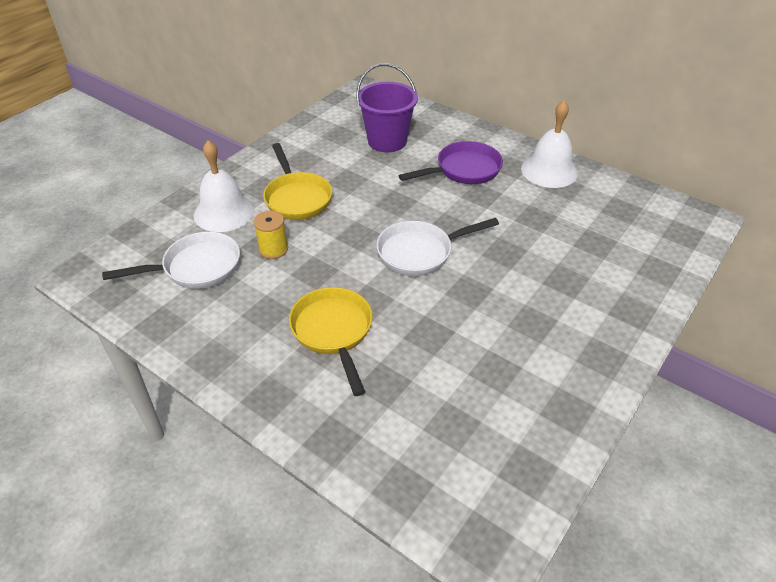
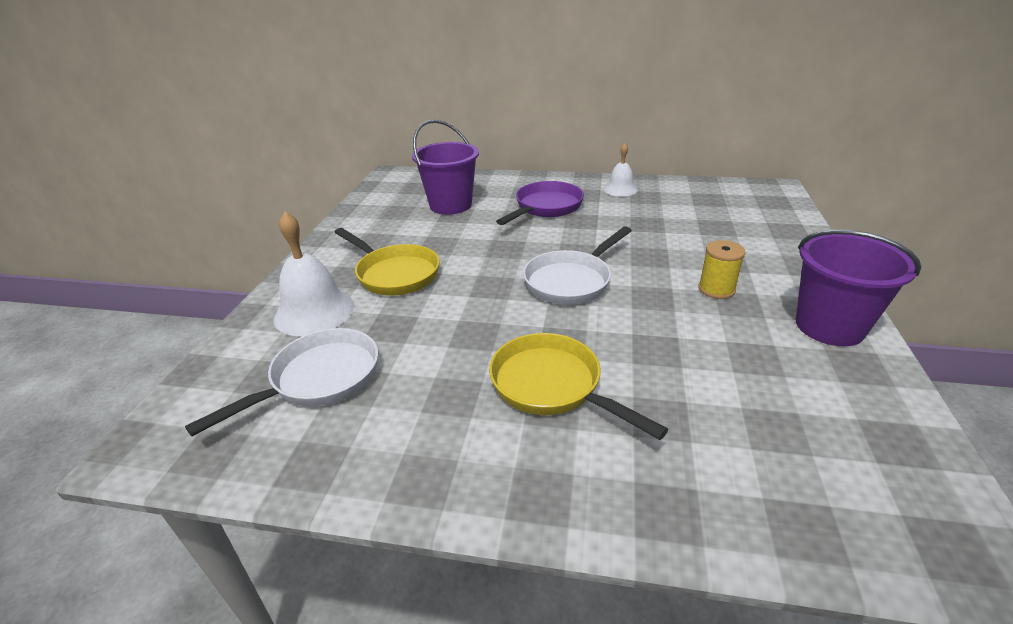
camera: 25 degrees left, 10 degrees down
yellow spool [253,211,288,259] -> yellow spool moved to [698,240,746,299]
white bell [521,100,578,188] -> white bell [604,143,638,196], size x0.60
none -> purple bucket [796,230,922,346]

